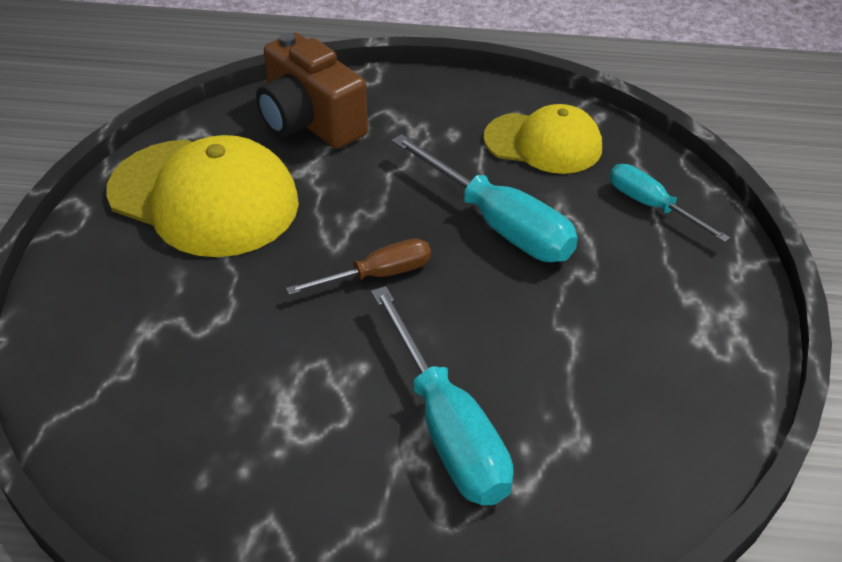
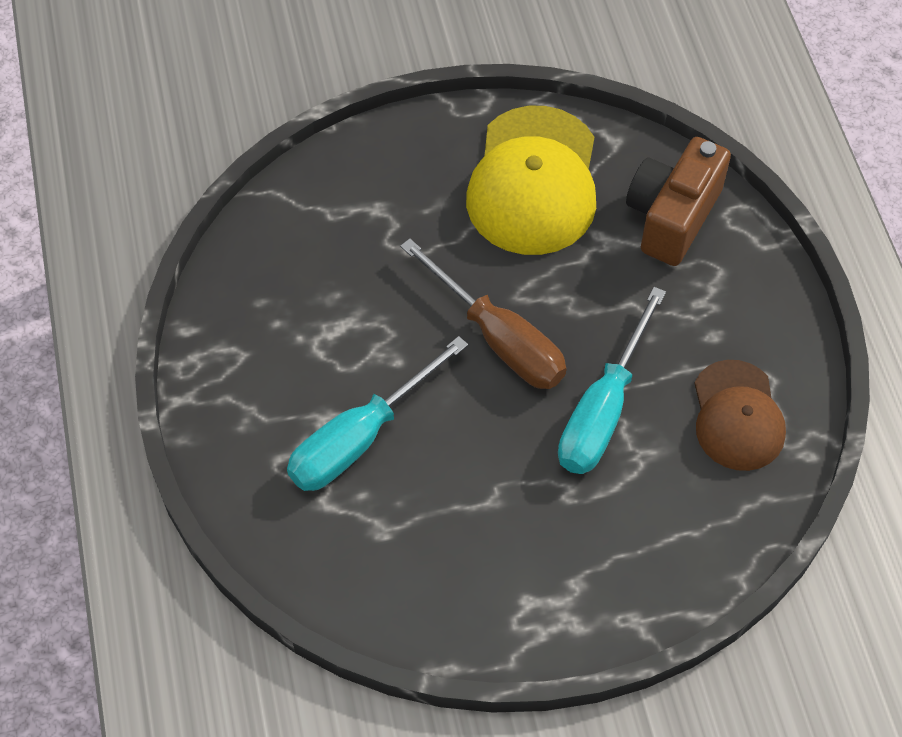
camera: 70 degrees right, 15 degrees up
brown screwdriver [286,239,431,295] -> brown screwdriver [400,238,567,389], size x1.68
yellow cap [483,104,602,174] -> brown cap [694,360,786,471]
turquoise screwdriver [610,164,730,242] -> none

